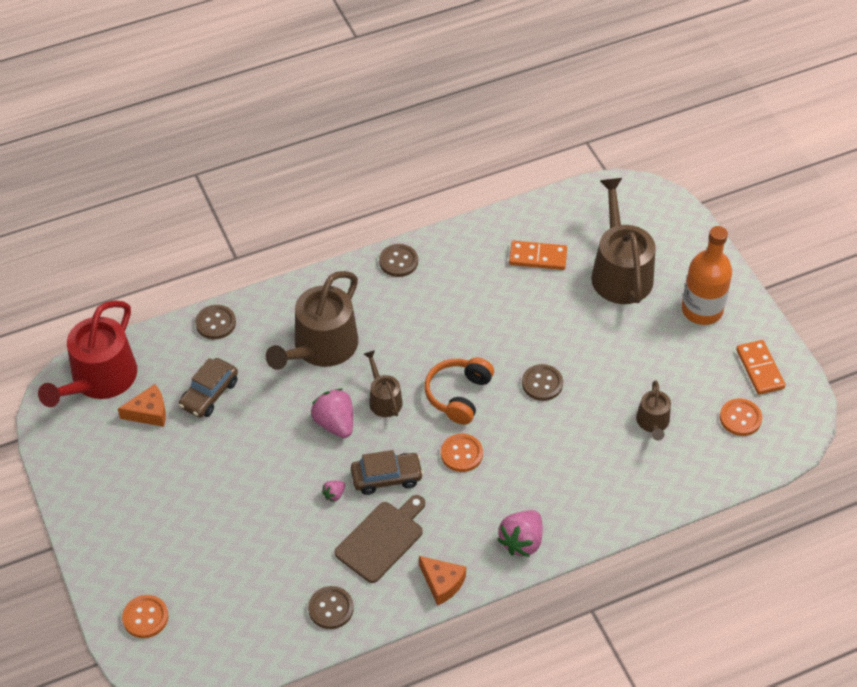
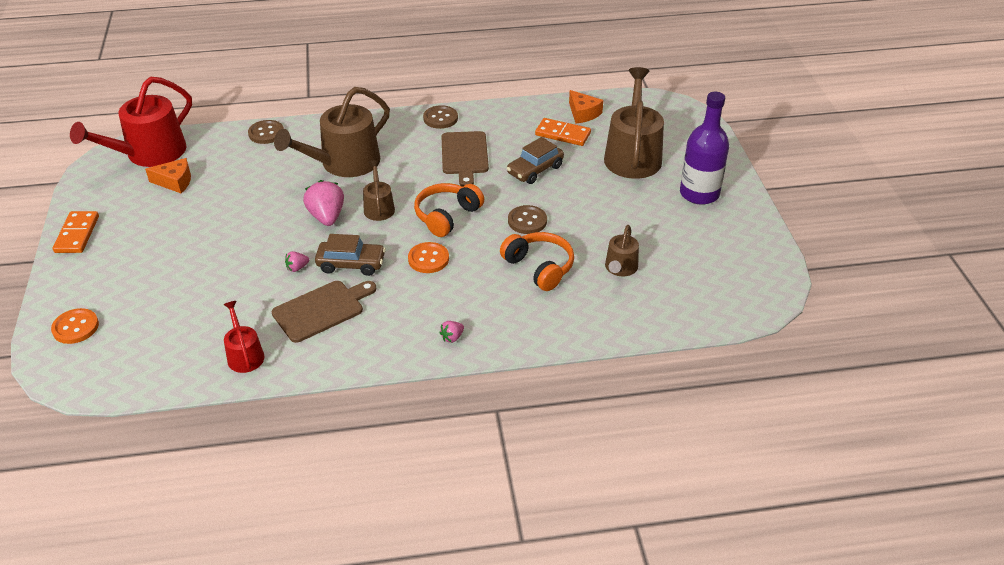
camera: 15 degrees right, 10 degrees down
brown car [179,358,238,418] -> brown car moved to [507,137,564,184]
brown button [308,586,354,629] -> red watering can [223,301,264,373]
orange cheese [419,556,466,605] -> orange cheese moved to [569,90,603,124]
pink strawberry [497,510,542,557] -> pink strawberry [440,321,464,343], size x0.49
orange bottle [682,226,732,325] -> purple bottle [680,92,729,205]
orange button [720,398,762,436] -> none
orange domino [736,340,785,395] -> orange domino moved to [53,211,99,253]
none -> brown cutting board [441,131,489,187]
none -> orange headphones [500,232,574,291]

